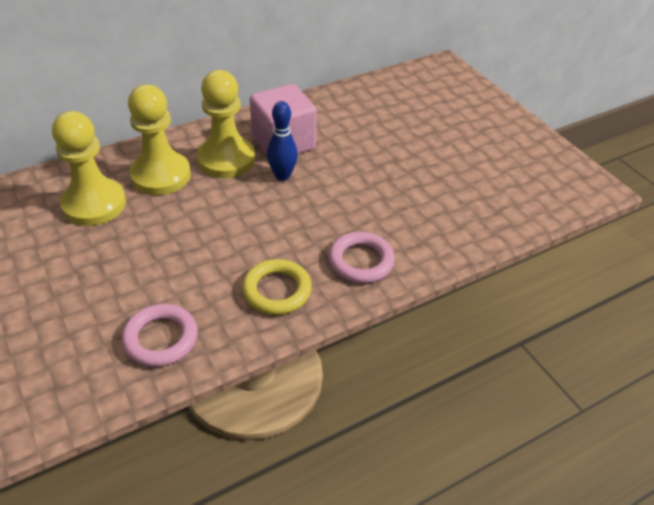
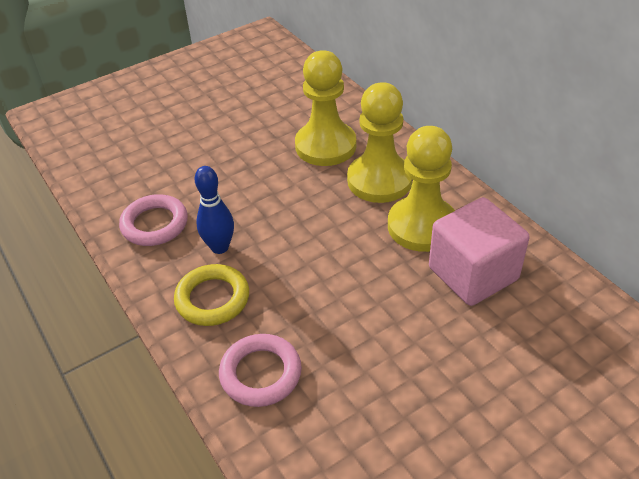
camera: 90 degrees right, 0 degrees up
blue bowling pin [267,101,298,181] -> blue bowling pin moved to [195,166,234,254]

